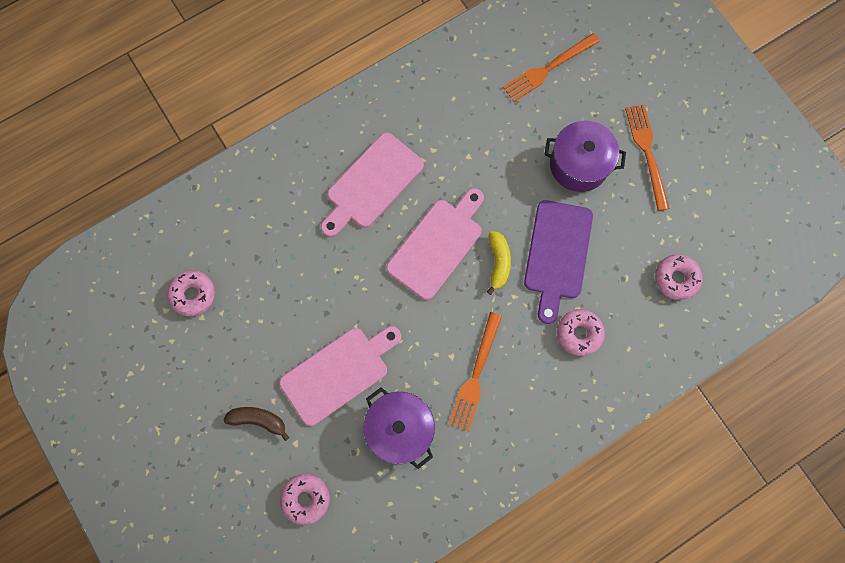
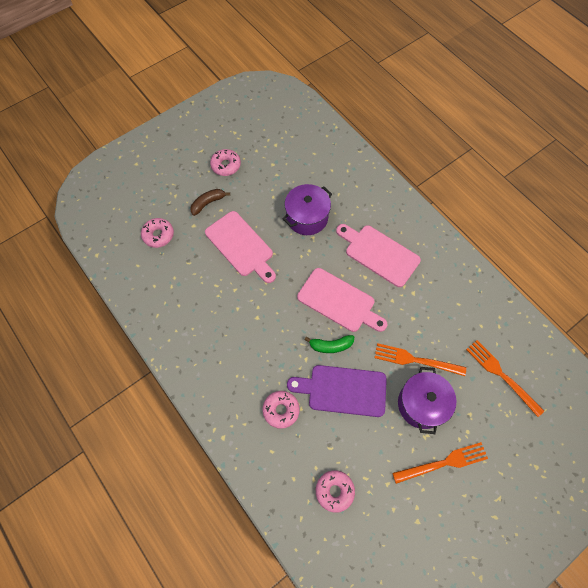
camera: 85 degrees right, 10 degrees down
pink donut [167,270,215,316] -> pink donut moved to [210,149,241,176]
brown banana [224,407,290,441] -> brown banana turned 135 degrees counterclockwise [190,189,230,216]
purple pot [363,388,435,469] -> purple pot moved to [283,184,332,235]
orange fork [449,312,502,431] -> orange fork moved to [375,343,466,376]
yellow banana [487,231,511,295] -> green banana [305,335,354,353]

